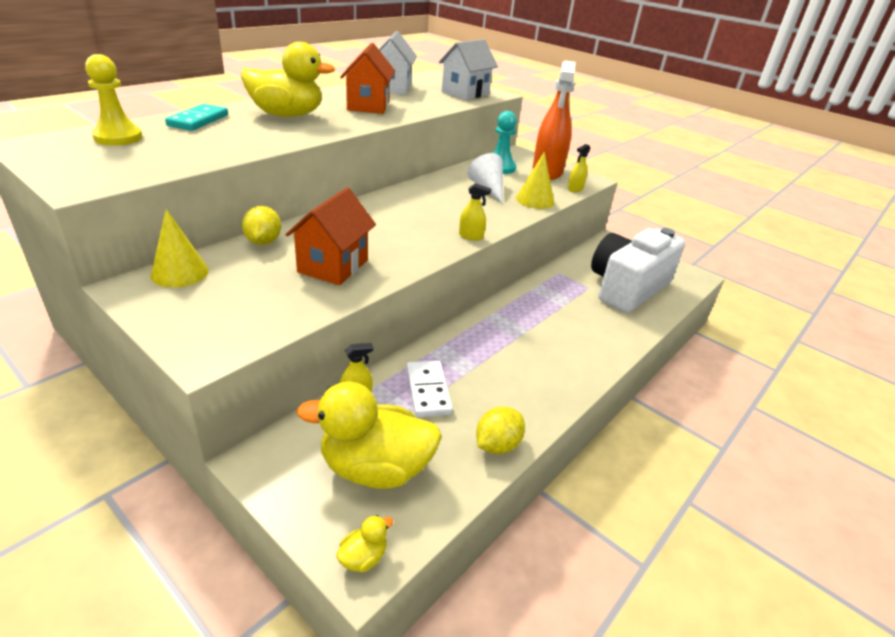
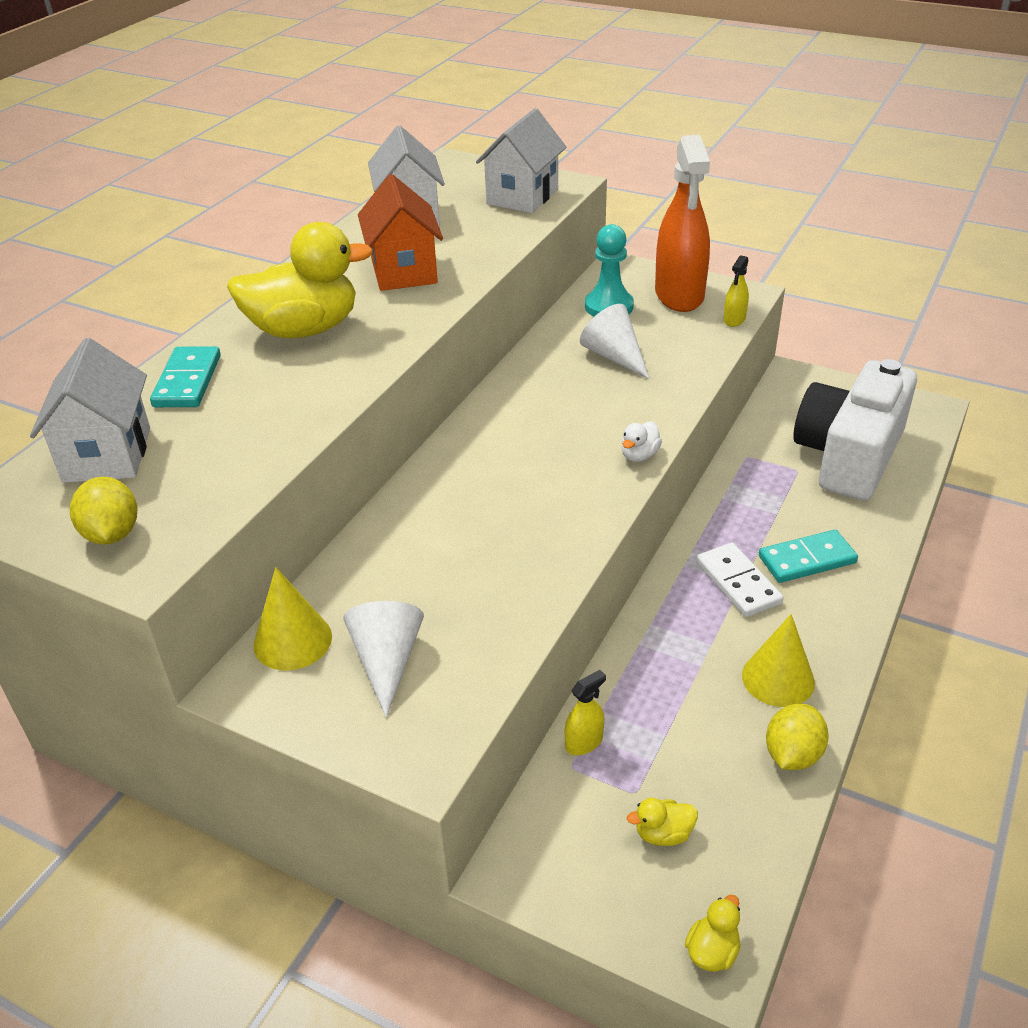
camera: 10 degrees left, 5 degrees up
yellow pawn [85,54,143,146] -> white house [30,338,150,483]
yellow lemon [242,206,281,245] -> yellow lemon moved to [70,477,137,545]
orange house [285,187,376,285] -> none
yellow duck [297,382,442,489] -> yellow duck [627,798,698,846], size x0.40
white domino [406,361,453,417] -> white domino moved to [696,543,784,617]
yellow spray bottle [459,183,491,241] -> white duck [621,421,662,462]
yellow cone [516,152,554,209] -> yellow cone moved to [742,614,815,707]
none -> white cone [343,601,424,718]
none -> turquoise domino [759,530,858,583]

